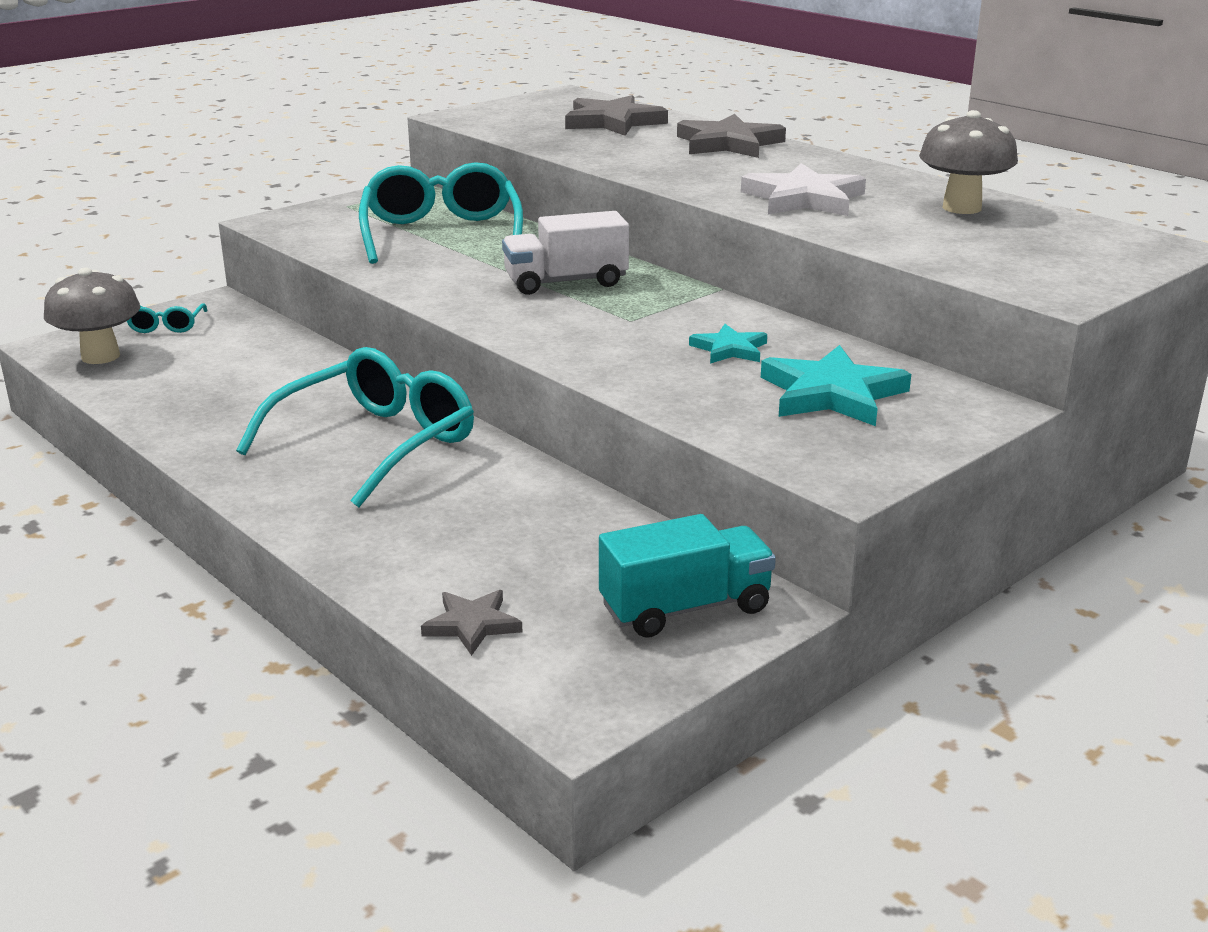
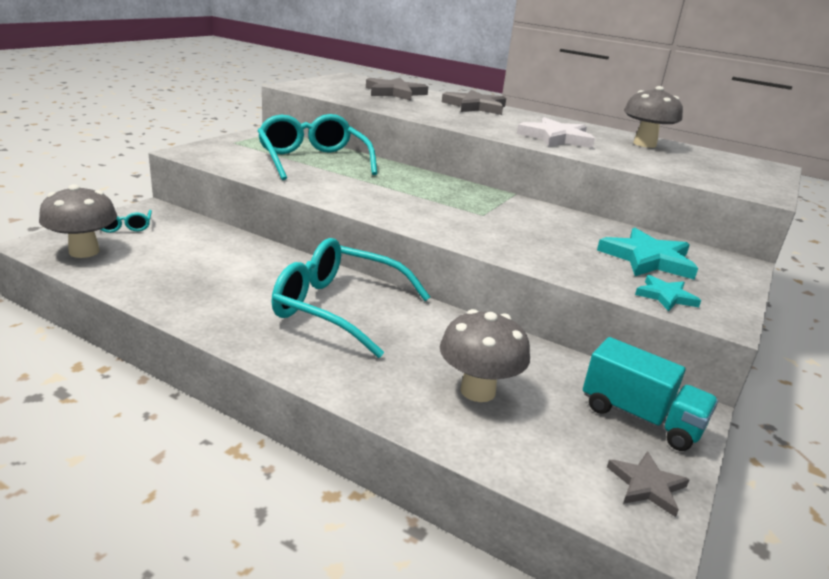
camera: 20 degrees left, 0 degrees up
turquoise glasses [236,347,474,507] -> turquoise glasses turned 90 degrees counterclockwise [271,238,430,358]
grey star [421,590,522,656] -> grey star moved to [607,451,690,517]
white truck [502,211,629,295] -> none
turquoise truck [599,514,776,638] -> turquoise truck turned 75 degrees clockwise [583,337,718,451]
turquoise star [689,324,767,364] -> turquoise star moved to [635,275,701,311]
none -> grey mushroom [440,309,530,402]

